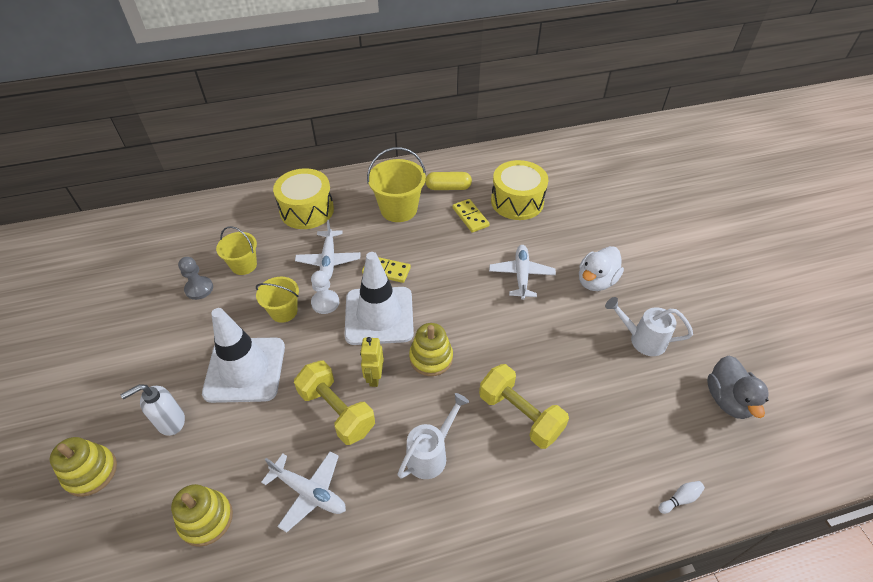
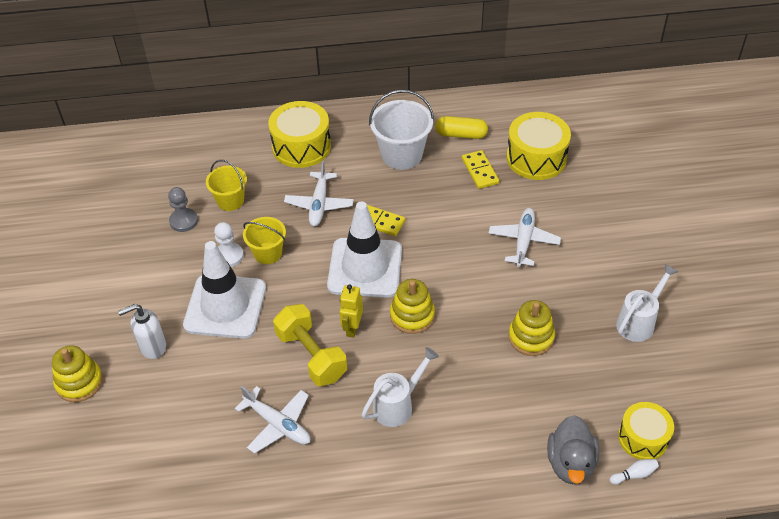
camera: 10 degrees right, 0 degrees up
yellow stacking toy [171,484,233,547] -> yellow stacking toy moved to [509,300,555,356]
white pawn [311,271,339,314] -> white pawn moved to [214,222,244,267]
yellow bucket [367,147,426,222] -> white bucket [369,90,434,170]
yellow dumbbell [479,364,569,449] -> none
white duck [579,246,624,291] -> none
white watering can [605,297,693,356] -> white watering can turned 105 degrees clockwise [616,264,678,342]
grey duck [707,356,769,419] -> grey duck moved to [547,415,599,484]
none -> yellow drum [618,402,674,460]

